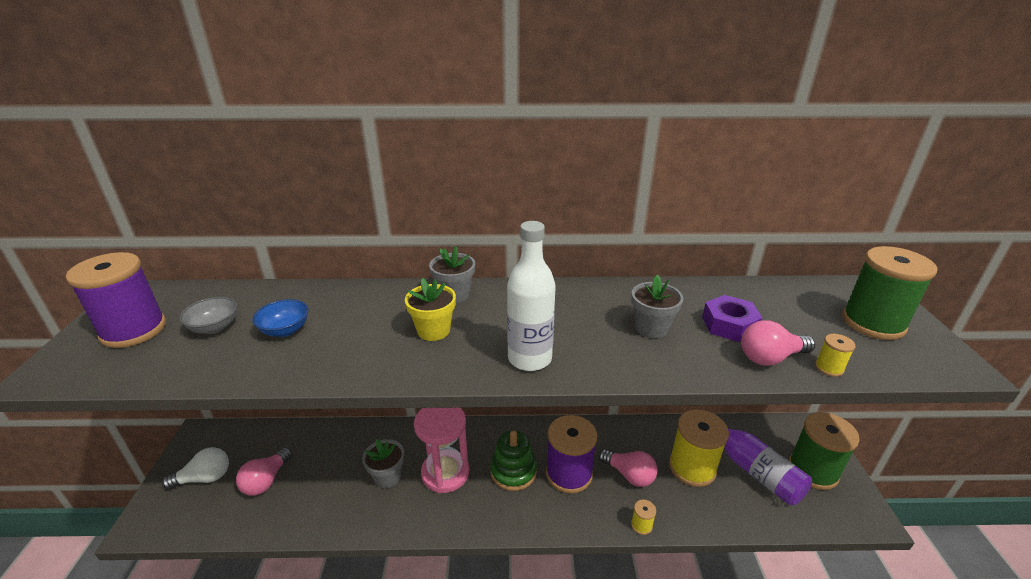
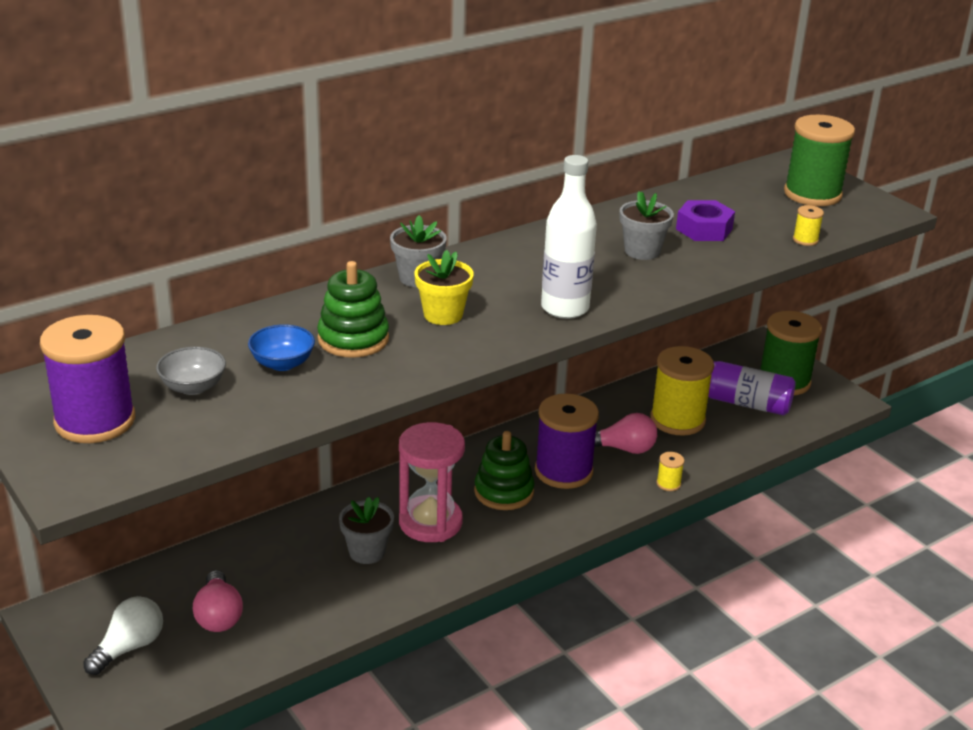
camera: 35 degrees left, 0 degrees up
pink light bulb [741,320,815,366] -> none
none -> green stacking toy [317,261,389,358]

